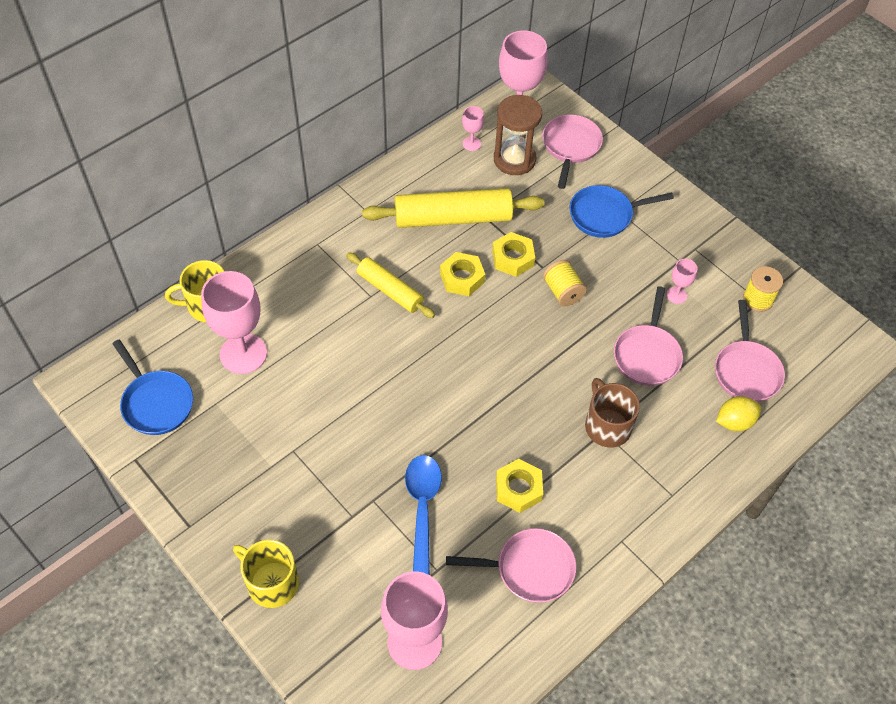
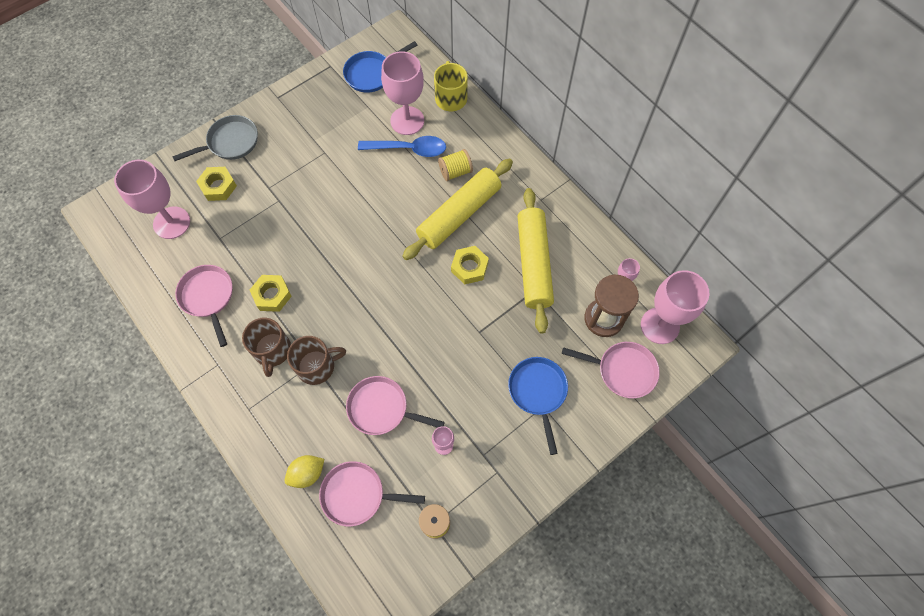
camera: 95 degrees right, 10 degrees up
yellow mug [233,540,299,608] -> grey pan [172,115,258,161]
yellow rolling pin [346,252,435,318] -> yellow rolling pin [402,159,513,260], size x1.65
blue spoon [405,455,442,575] -> blue spoon moved to [358,136,446,157]
pink pan [446,528,576,603] -> pink pan turned 150 degrees clockwise [175,265,233,347]
yellow nut [492,232,535,277] -> yellow nut moved to [196,167,237,201]
yellow spool [543,260,587,306] -> yellow spool moved to [438,149,473,181]
yellow lemon [716,396,761,431] -> yellow lemon turned 75 degrees clockwise [285,455,324,488]
none -> brown mug [242,318,291,377]

